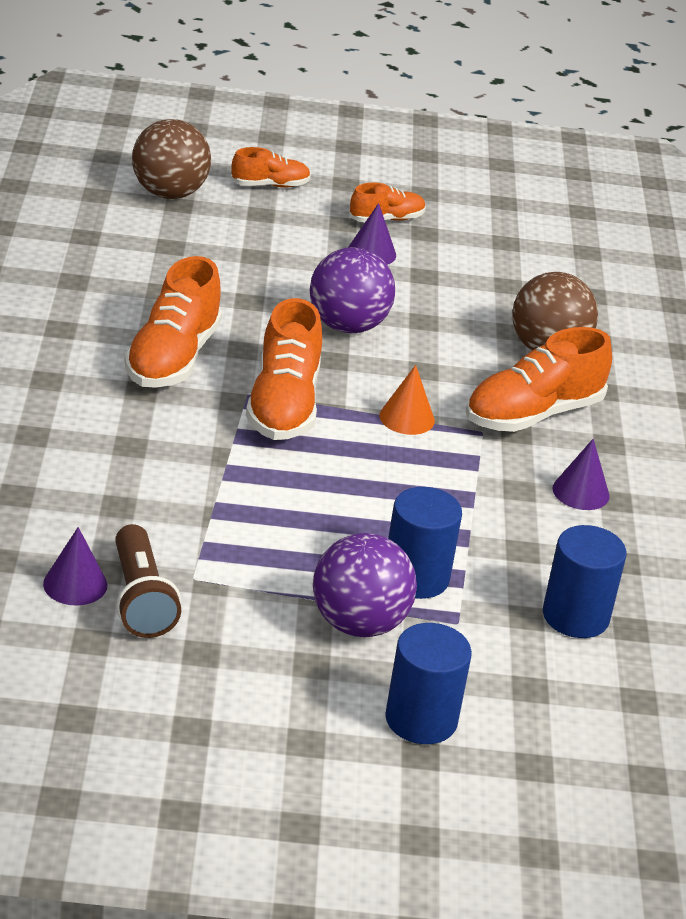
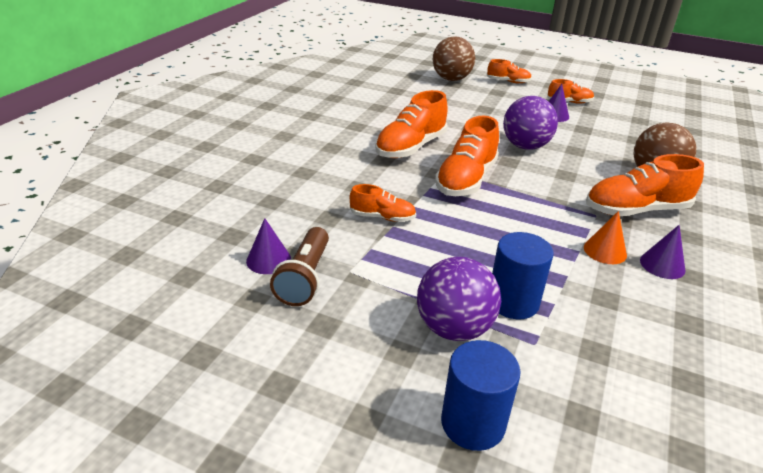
camera: 25 degrees right, 0 degrees up
orange cone [379,365,435,435] -> orange cone moved to [584,211,627,264]
blue cylinder [543,525,626,638] -> none
none -> orange shoe [350,184,416,222]

